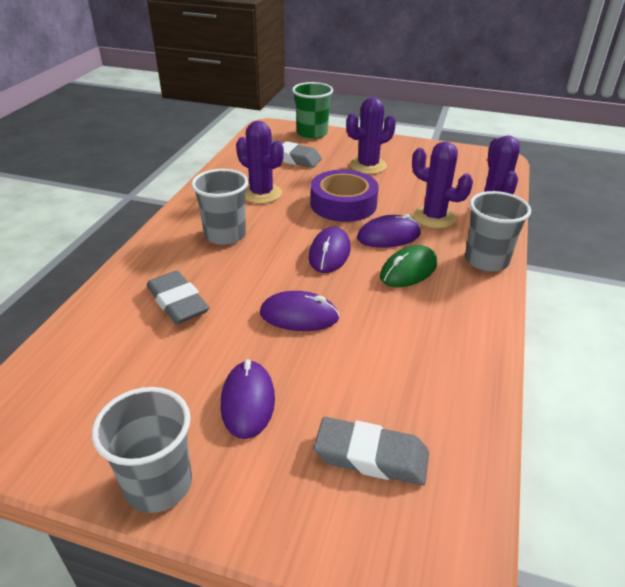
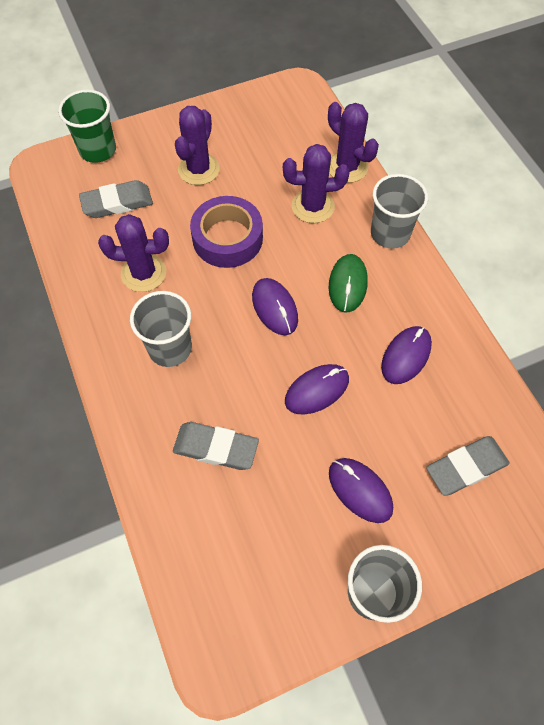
camera: 40 degrees left, 25 degrees up
purple mouse [357,214,421,248] -> purple mouse moved to [381,326,432,384]

